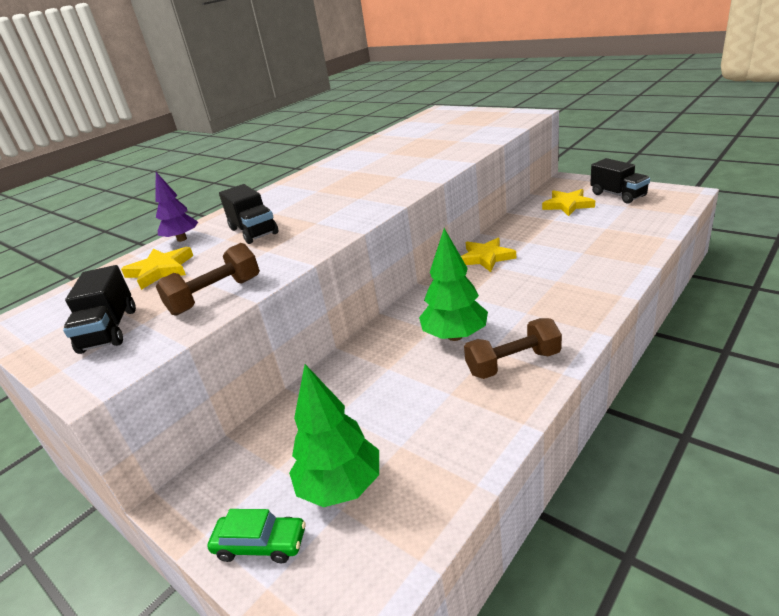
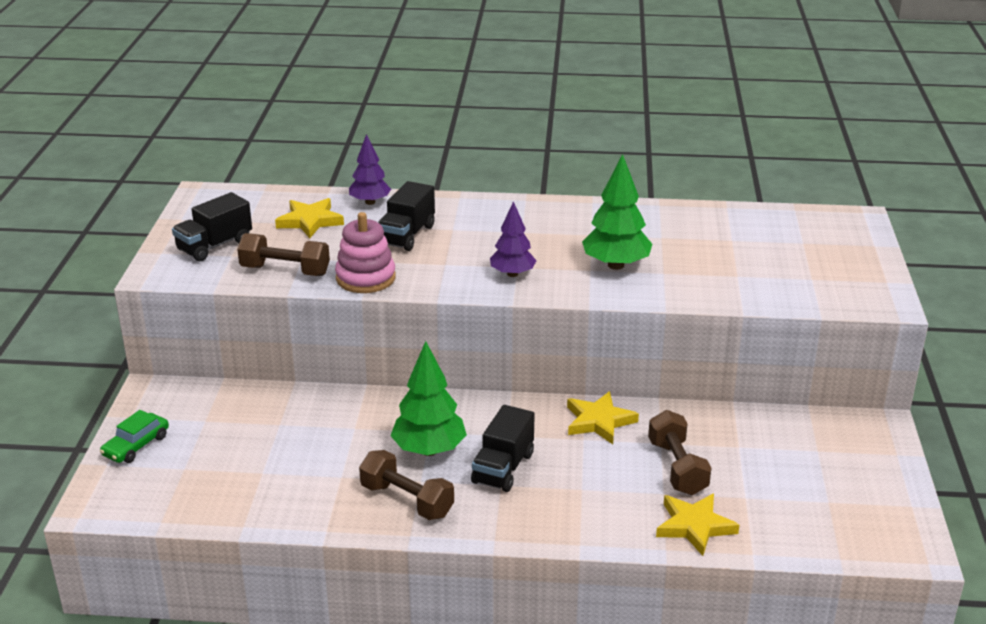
camera: 50 degrees right, 0 degrees up
green car [207,509,306,563] -> green car turned 60 degrees clockwise [100,410,169,463]
green tree [289,364,379,507] -> green tree moved to [582,154,652,270]
yellow star [542,189,595,216] -> yellow star moved to [656,494,739,556]
black truck [590,158,650,204] -> black truck moved to [471,405,535,492]
none -> pink stacking toy [335,212,396,293]
none -> purple tree [490,201,537,277]
none -> brown dumbbell [648,410,711,495]

